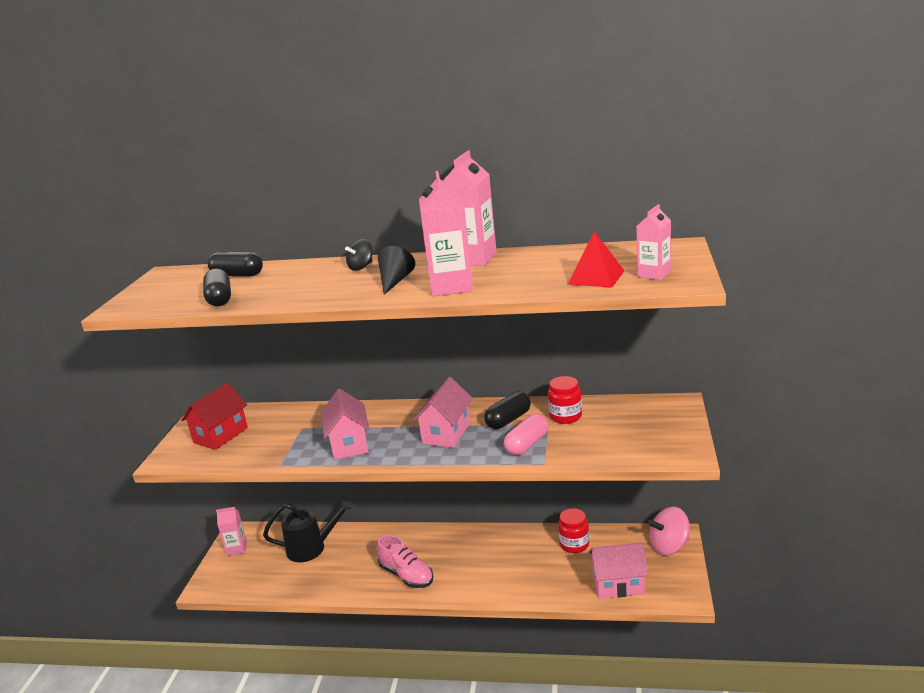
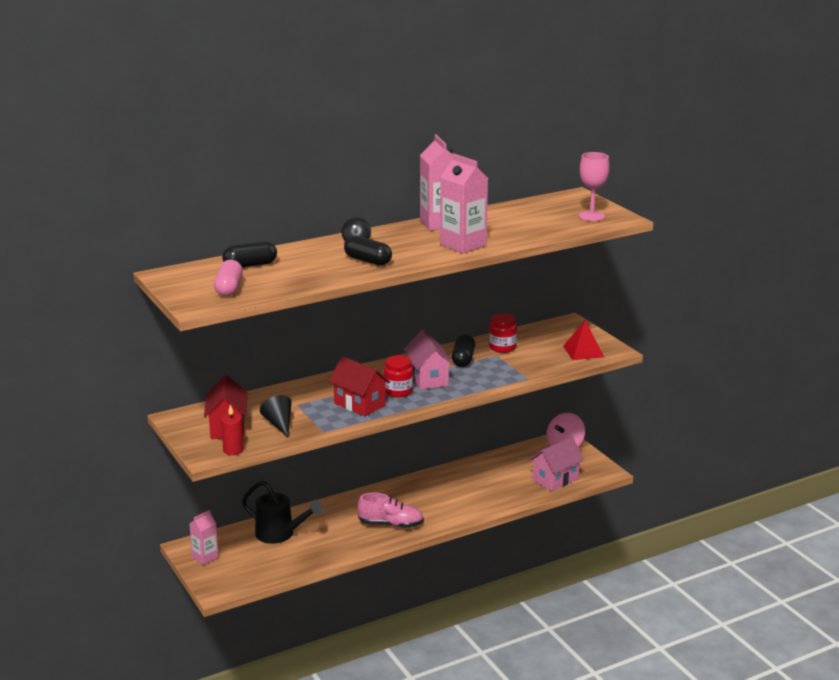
camera: 40 degrees left, 0 degrees up
black capsule [203,268,231,306] -> black capsule moved to [344,236,392,266]
black watering can [263,497,354,562] -> black watering can turned 75 degrees clockwise [242,480,323,544]
pink house [321,389,369,460] -> red house [329,356,390,416]
black cone [378,246,415,295] -> black cone moved to [260,395,292,437]
pink capsule [504,414,549,456] -> pink capsule moved to [214,260,243,297]
red jar [558,508,589,553] -> red jar moved to [384,355,413,397]
red pyramid [567,231,625,288] -> red pyramid moved to [563,320,604,360]
pink carton [636,204,671,280] -> pink goblet [579,152,610,221]
none -> red candle [221,405,244,455]

